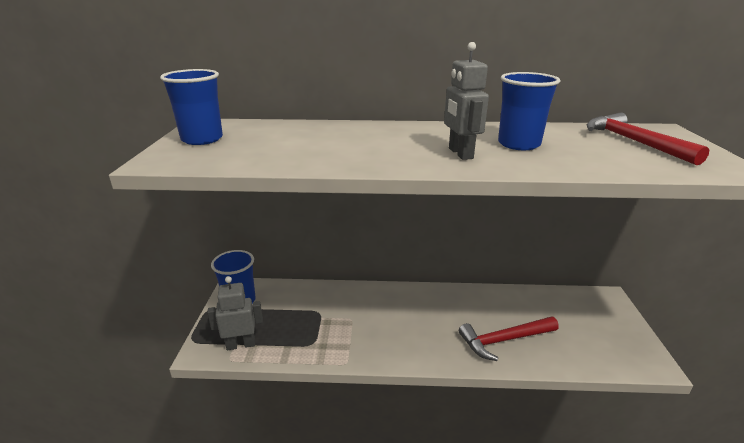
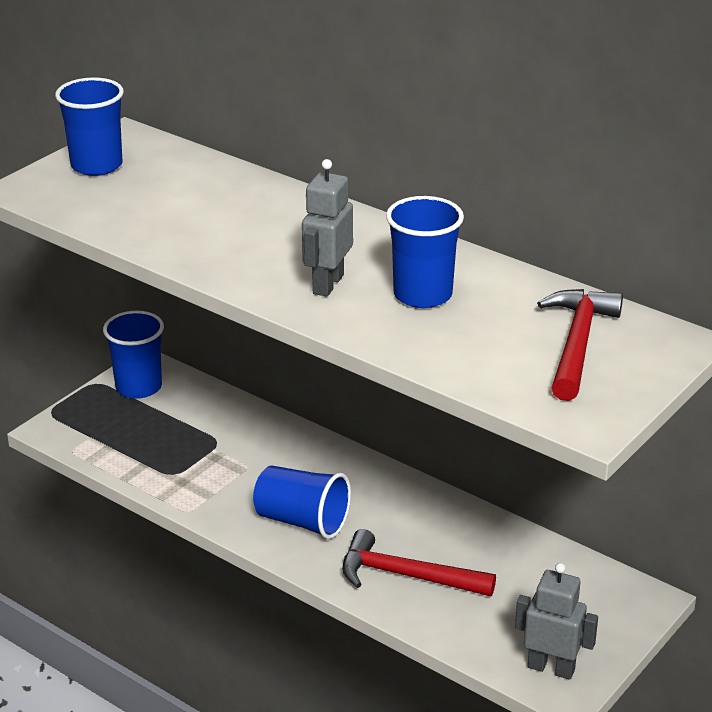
camera: 35 degrees right, 5 degrees up
grey robot [207,276,263,350] -> grey robot moved to [515,563,598,680]
none -> blue cup [253,465,351,539]

